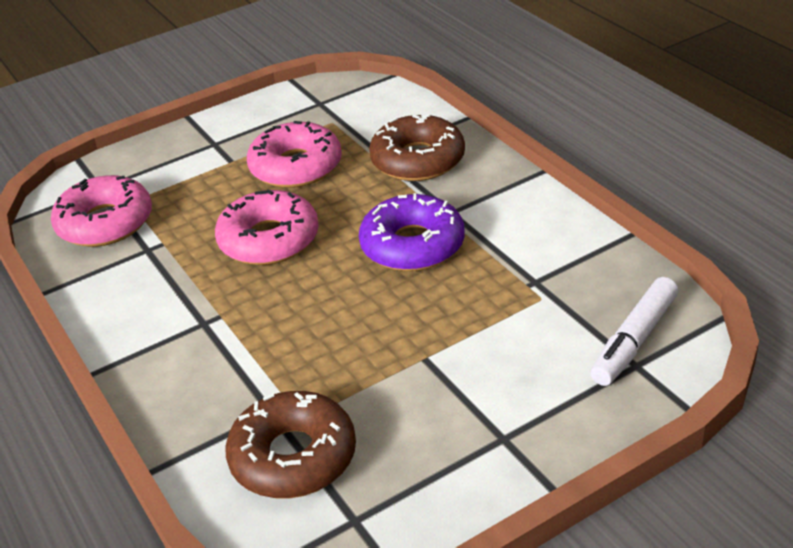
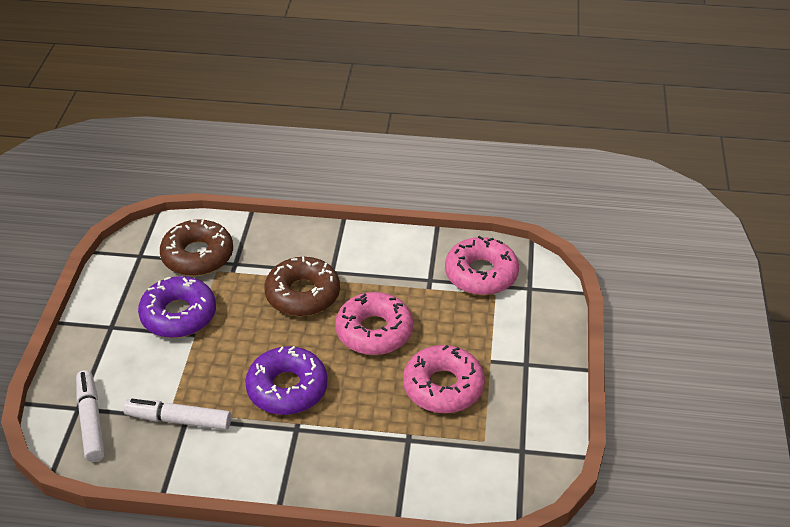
camera: 125 degrees right, 5 degrees up
brown donut [369,114,465,181] -> brown donut moved to [265,257,340,316]
none -> white marker [123,399,231,430]
none -> purple donut [138,276,216,338]

